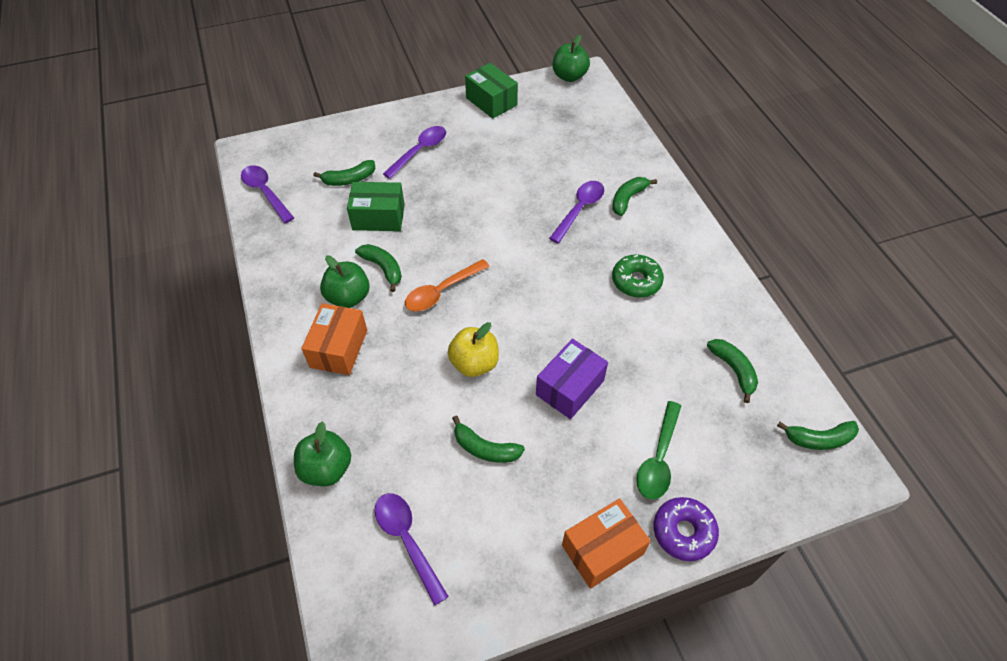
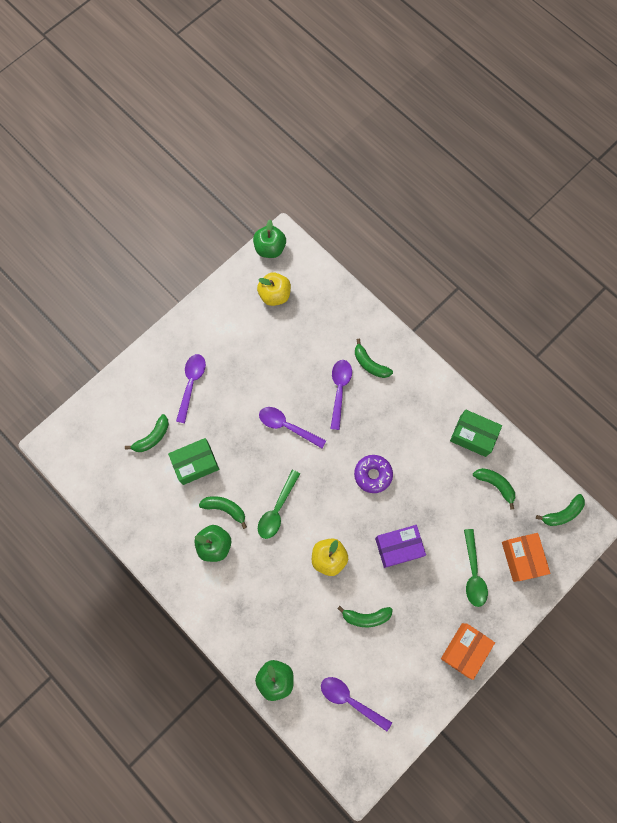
camera: 25 degrees left, 20 degrees up
purple spoon [241,165,294,223] -> purple spoon moved to [259,407,326,448]
orange box [301,303,367,375] -> orange box moved to [502,533,550,582]
orange spoon [405,259,490,311] -> green spoon [258,470,300,539]
green box [465,63,518,119] -> green box moved to [450,410,502,457]
purple box [536,339,608,419] -> purple box turned 60 degrees clockwise [375,525,426,568]
green banana [612,177,657,216] -> green banana turned 60 degrees counterclockwise [355,339,393,378]
green donut [612,254,664,298] -> none
purple donut [654,497,719,561] -> purple donut moved to [354,455,393,493]
none -> yellow apple [257,272,291,306]

